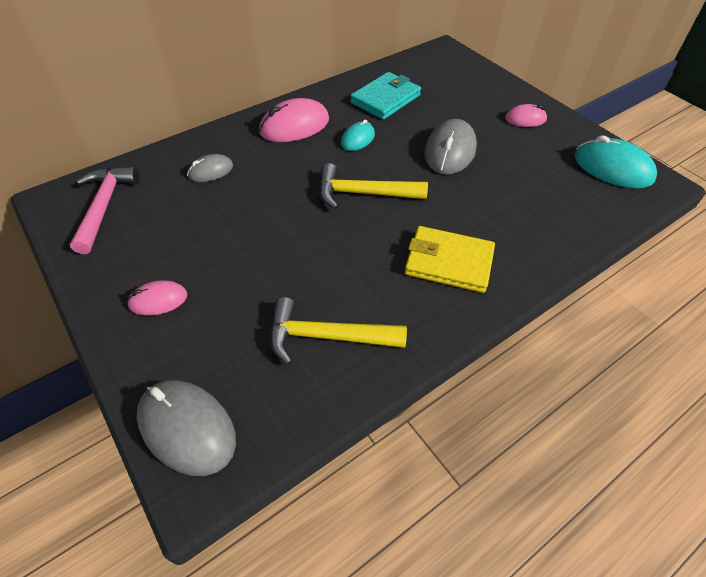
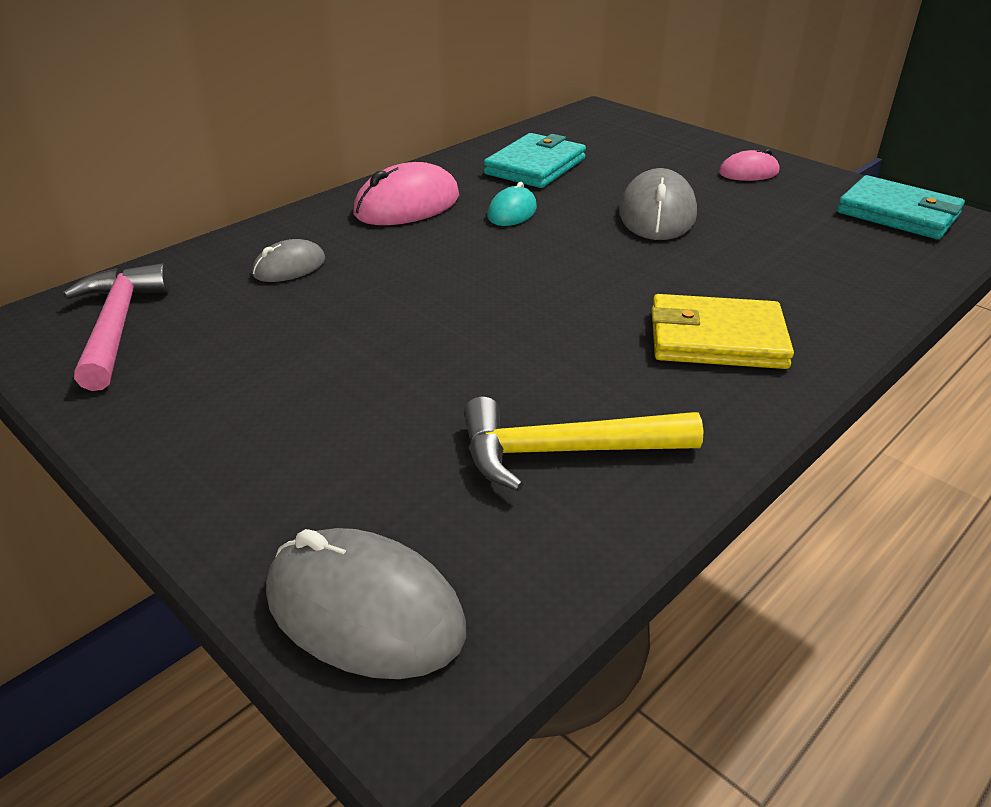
camera: 10 degrees left, 15 degrees down
pink mouse [127,281,187,316] -> none
yellow hammer [319,163,428,209] -> none
turquoise mouse [574,135,657,188] -> turquoise wallet [837,175,965,239]

